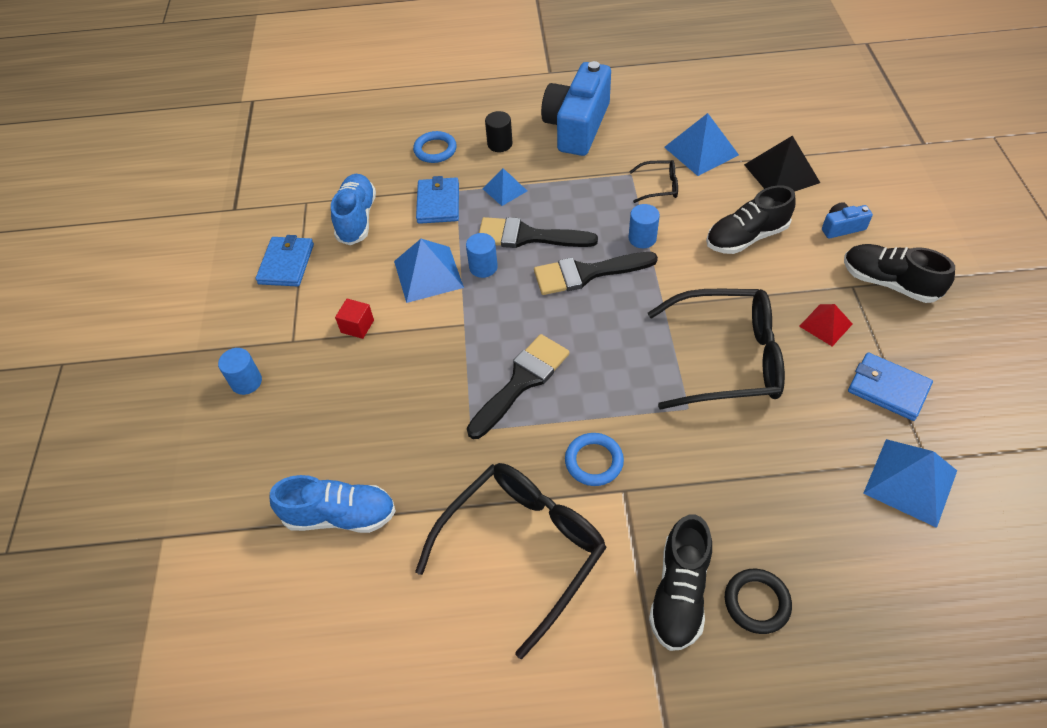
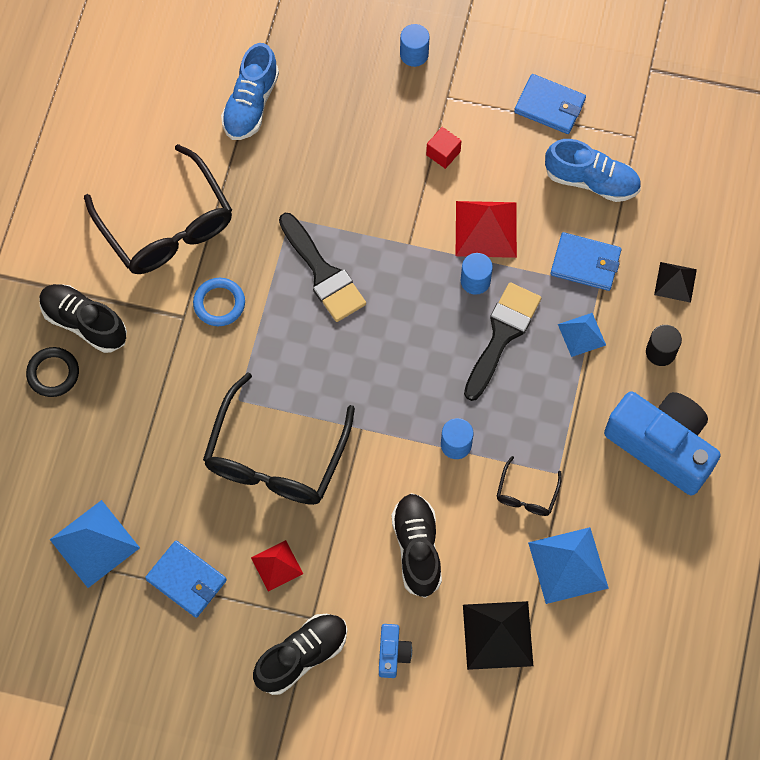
camera: 105 degrees right, 15 degrees up
blue pyramid [394,239,464,303] -> red pyramid [456,201,517,258]
blue ring [413,131,457,163] -> black pyramid [654,262,697,303]
black brush [534,252,658,295] -> none
blue wallet [848,352,933,421] -> blue wallet turned 75 degrees clockwise [145,541,227,618]

